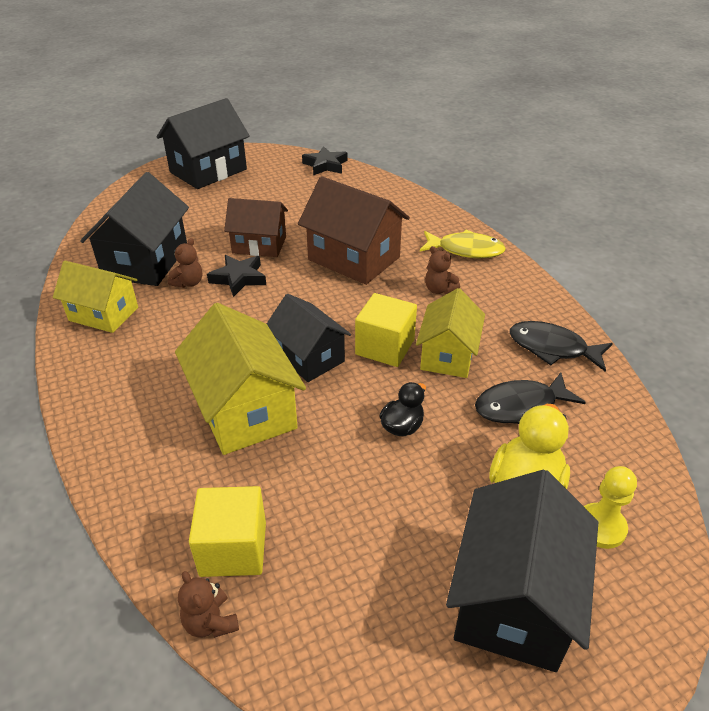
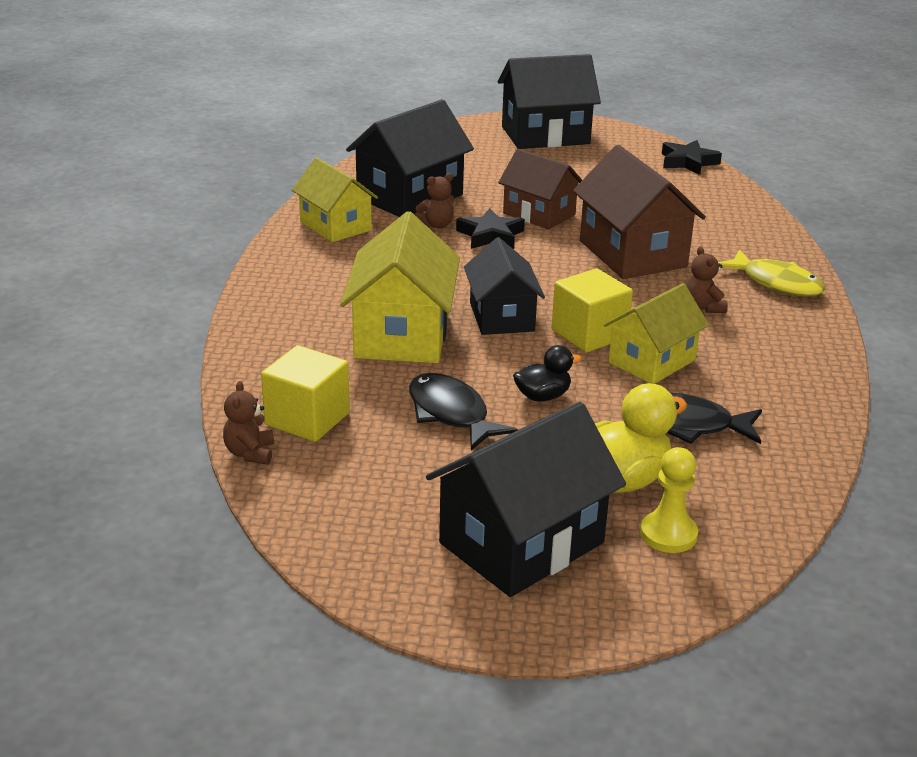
camera: 30 degrees right, 10 degrees down
black fish [510,321,613,372] -> black fish moved to [409,373,518,450]

